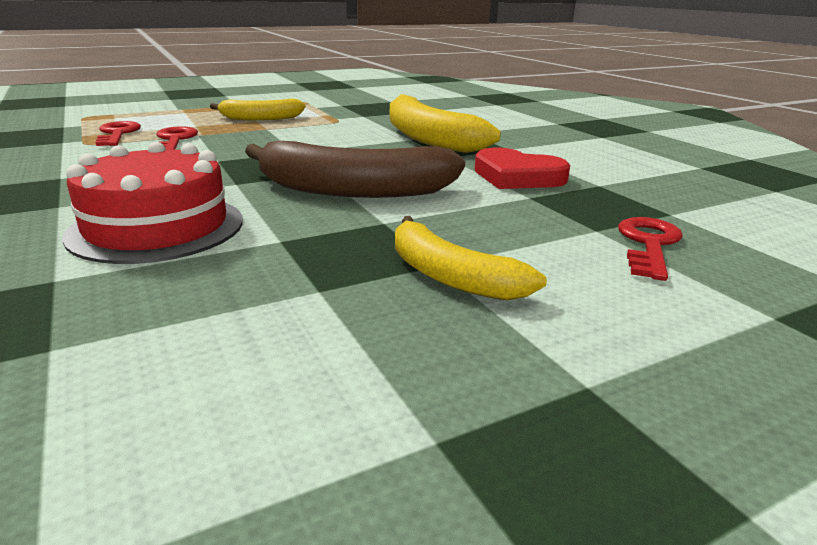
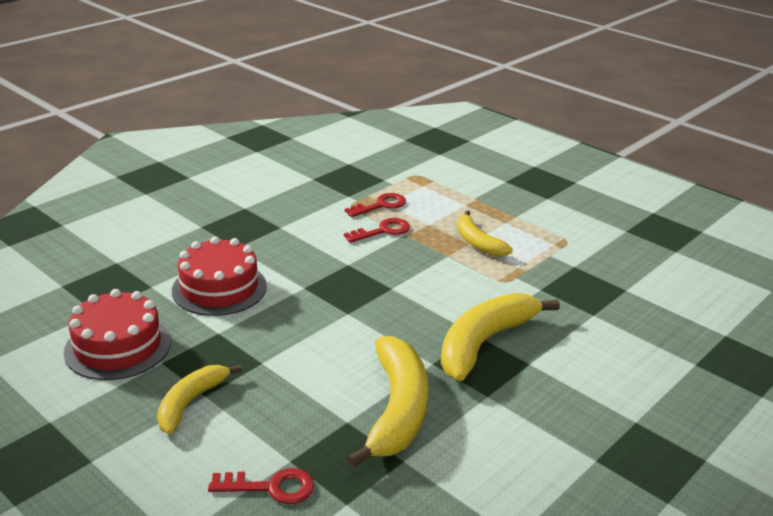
camera: 70 degrees right, 5 degrees up
brown banana [245,141,465,198] -> none
red heart [475,148,570,189] -> yellow banana [347,336,428,468]
none -> red cake [64,289,171,380]

